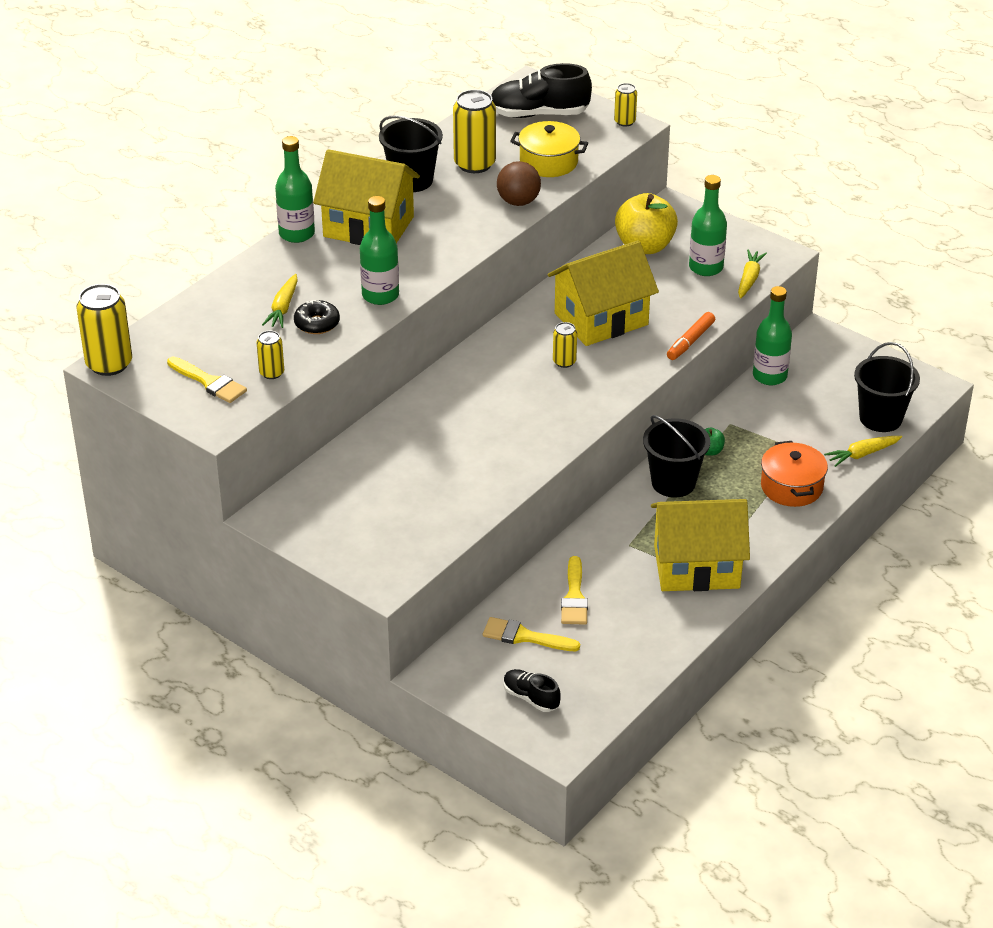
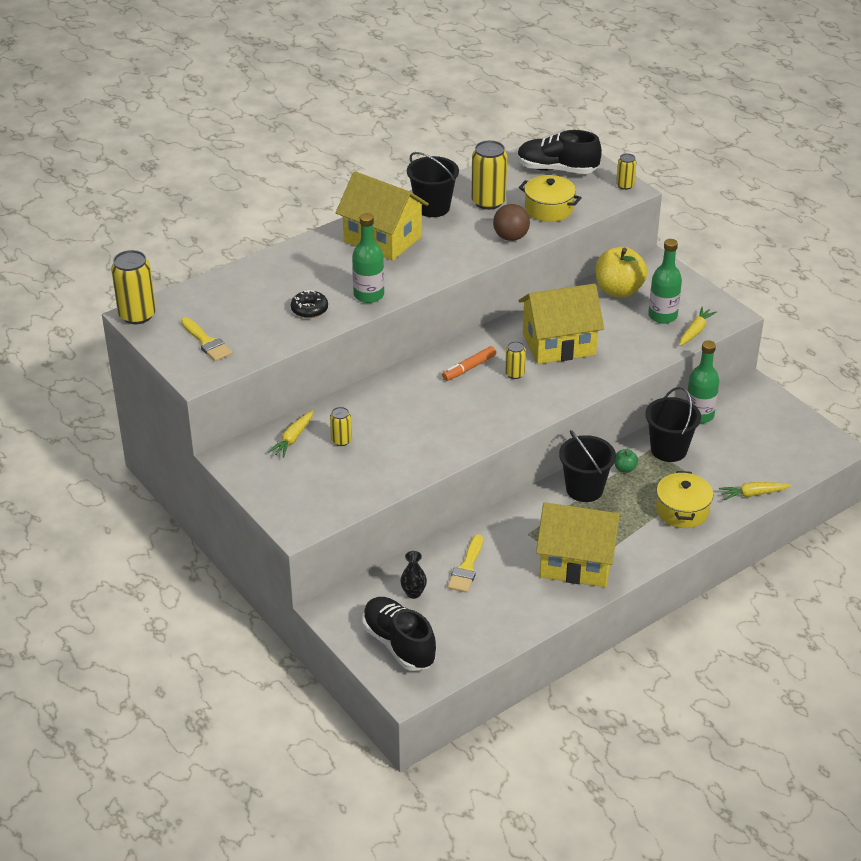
camera: 15 degrees right, 0 degrees up
yellow can [256,331,284,379] -> yellow can moved to [330,407,352,446]
yellow carrot [262,274,298,328] -> yellow carrot moved to [268,410,313,458]
green bottle [275,136,315,243] -> none
yellow brush [483,617,580,651] -> black vase [400,551,427,599]
black shoe [504,669,561,712] -> black shoe [363,597,436,671], size x1.82
orange marker [667,312,715,360] -> orange marker moved to [442,346,496,381]
orange pot [761,441,828,507] -> yellow pot [656,471,714,528]
black bucket [854,342,920,432] -> black bucket moved to [645,387,701,462]

